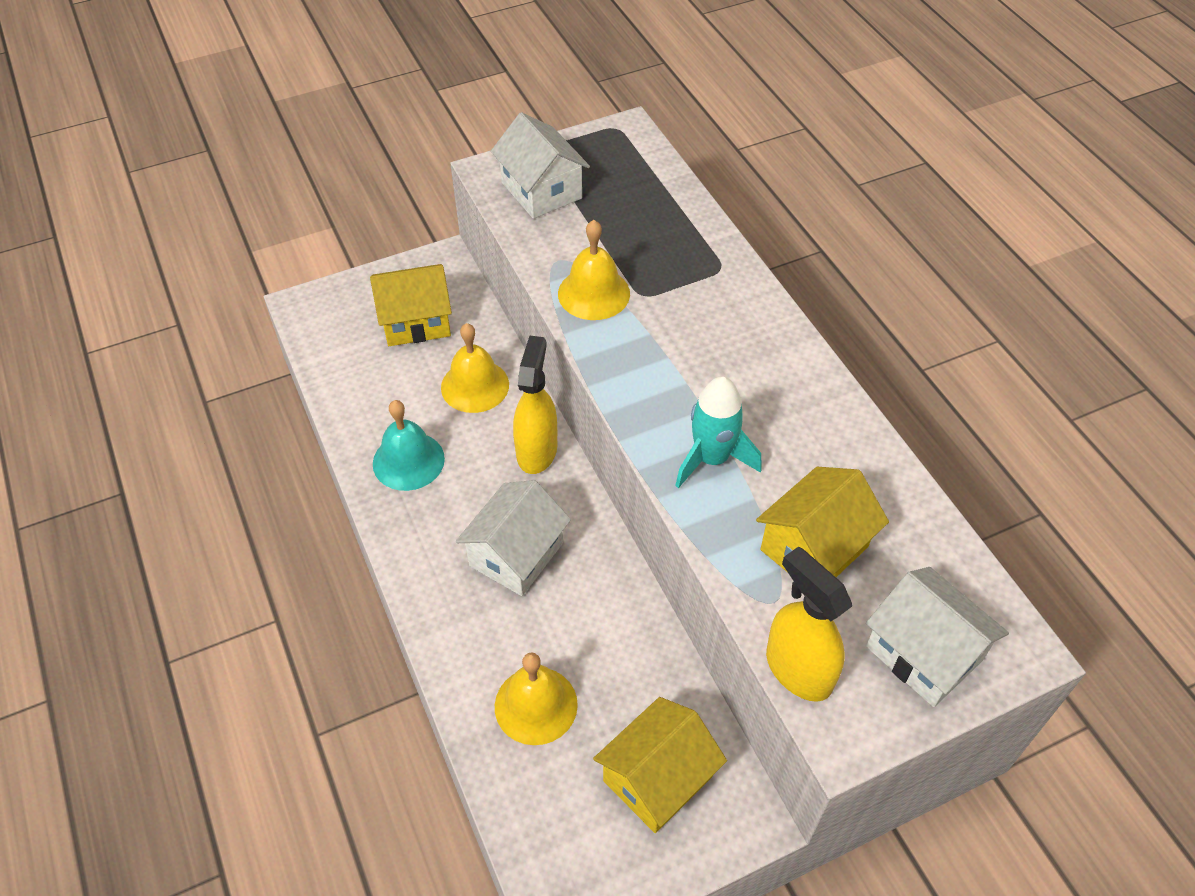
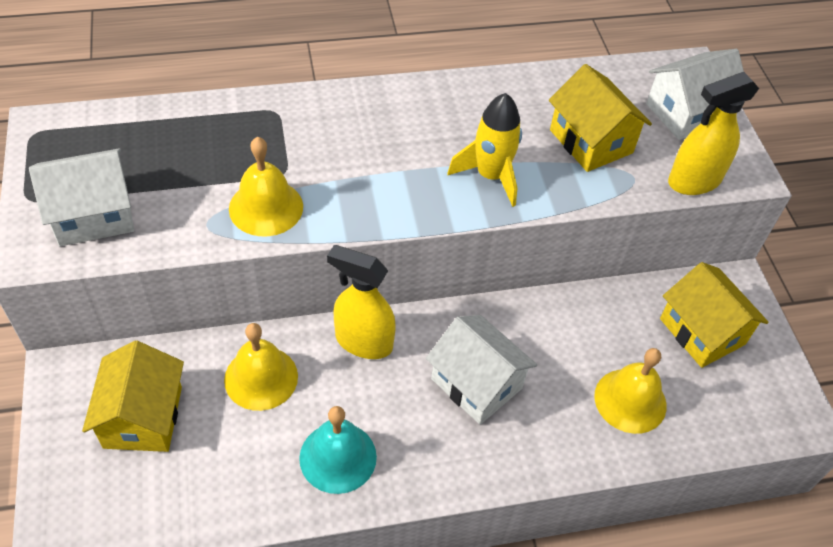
camera: 80 degrees left, 0 degrees up
turquoise rocket [675,377,762,488] -> yellow rocket [448,93,522,207]

